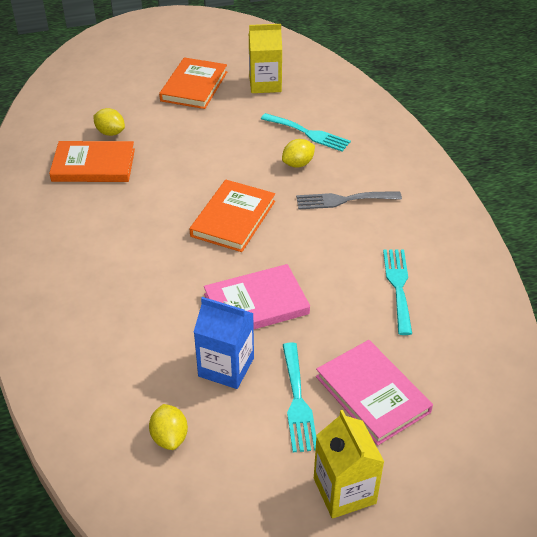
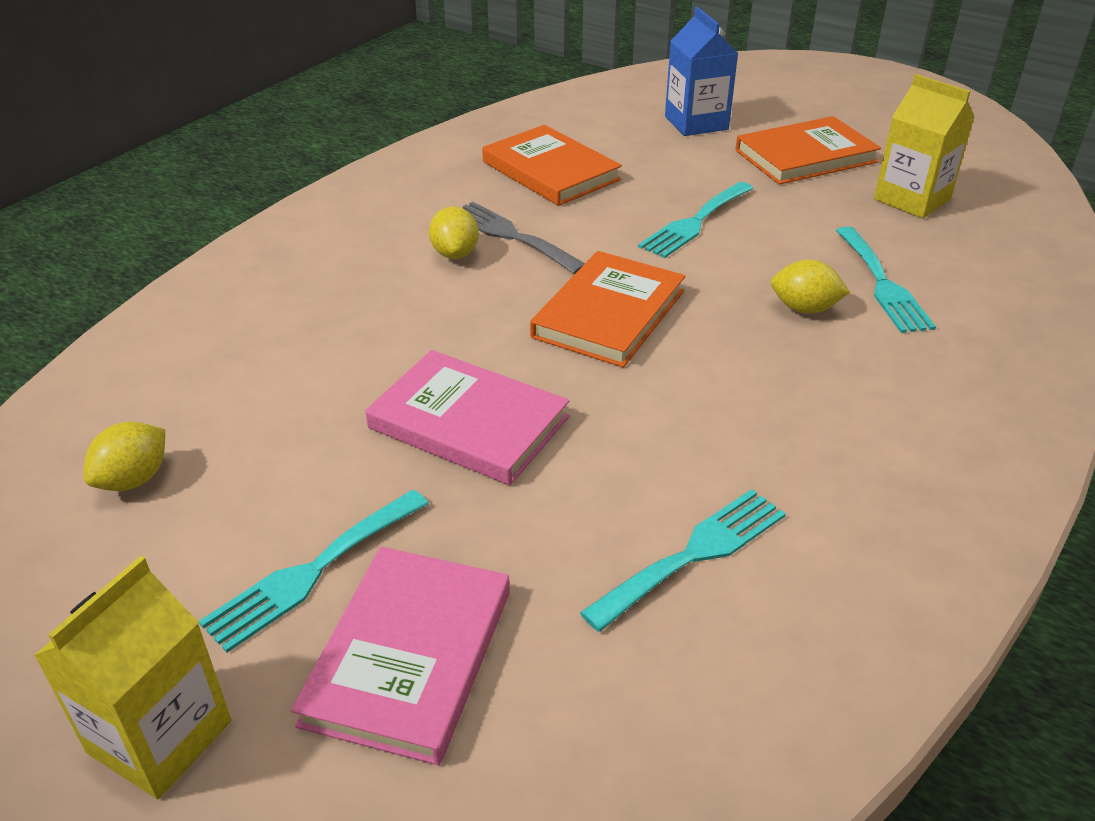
camera: 50 degrees right, 5 degrees down
yellow lemon [93,108,125,136] -> yellow lemon moved to [429,206,479,259]
orange book [190,180,275,252] -> orange book turned 45 degrees counterclockwise [530,251,685,368]
blue carton [194,297,254,389] -> blue carton moved to [665,7,738,136]
grey fork [296,191,402,209] -> grey fork moved to [463,202,585,274]
none -> turquoise fork [638,182,754,258]

